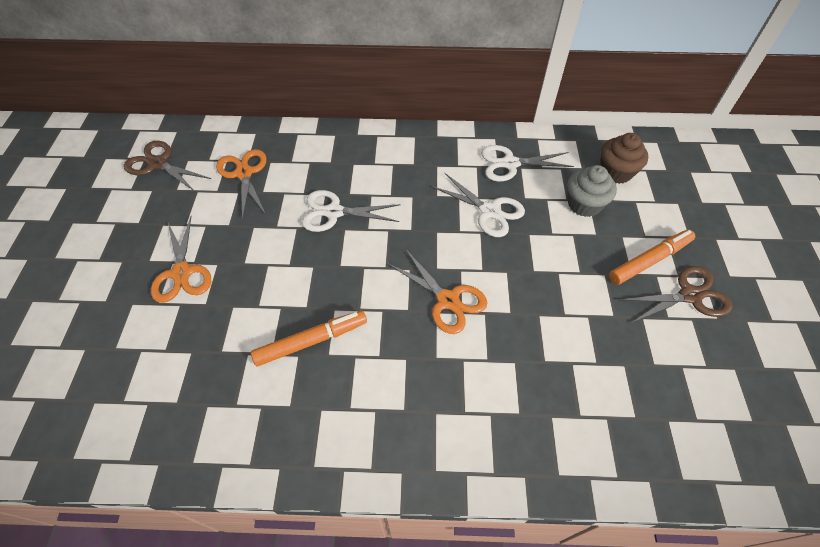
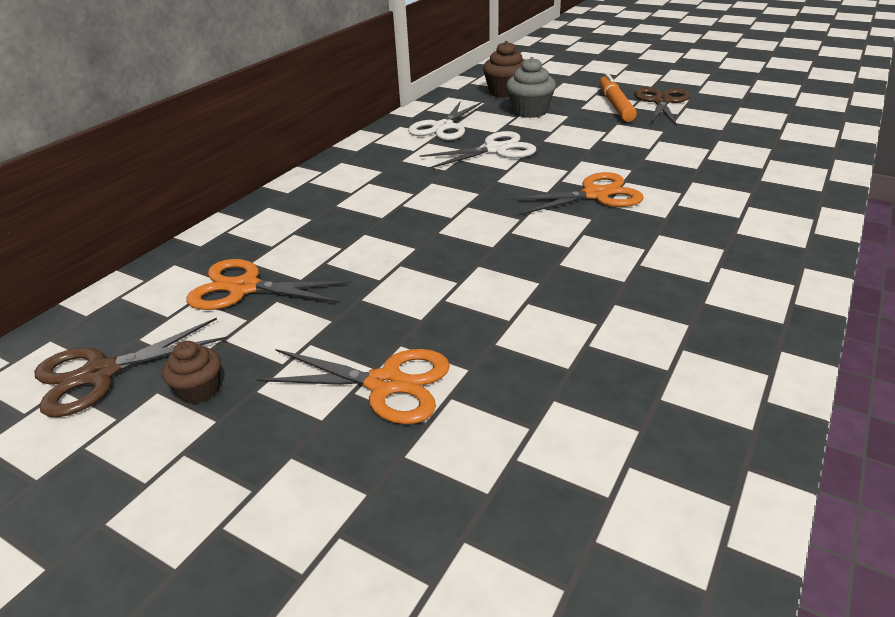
camera: 60 degrees left, 20 degrees down
orange marker [251,310,367,366] -> none
white scissors [302,190,400,232] -> none
none -> brown cupcake [162,341,221,404]

